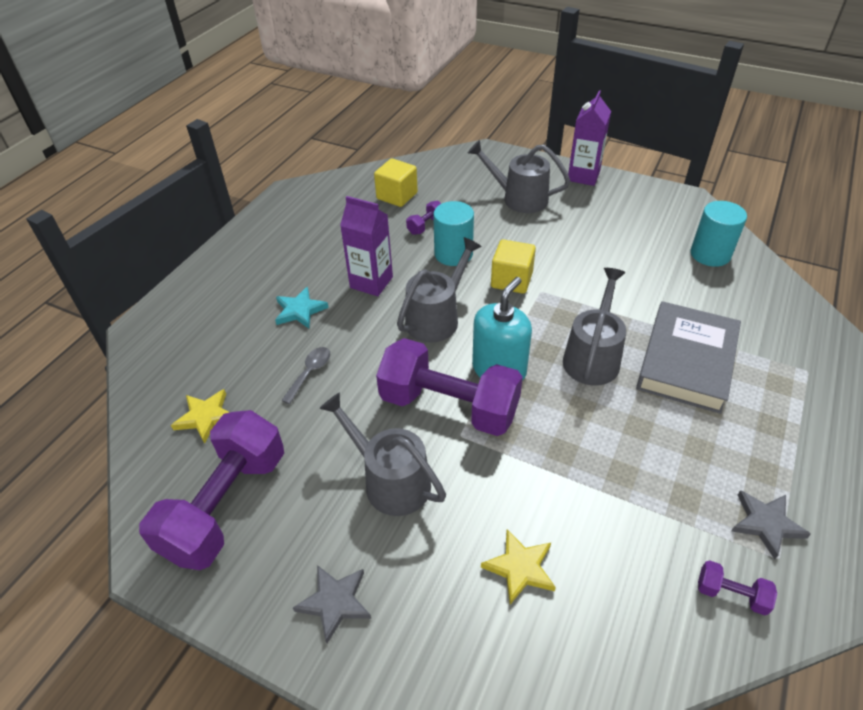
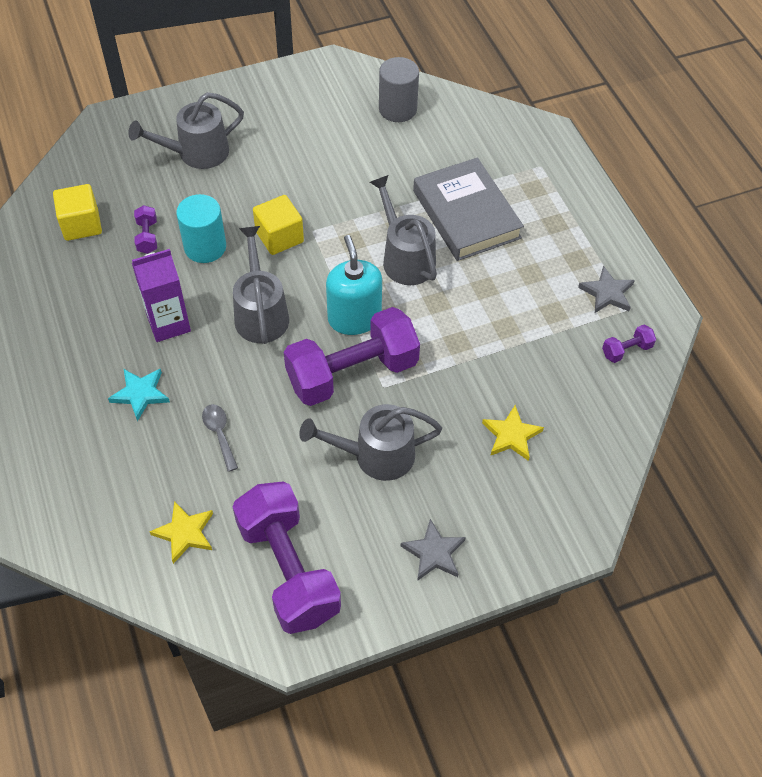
camera: 50 degrees left, 10 degrees up
purple carton [568,90,611,186] -> none
turquoise cylinder [691,201,747,267] -> grey cylinder [379,57,419,122]

